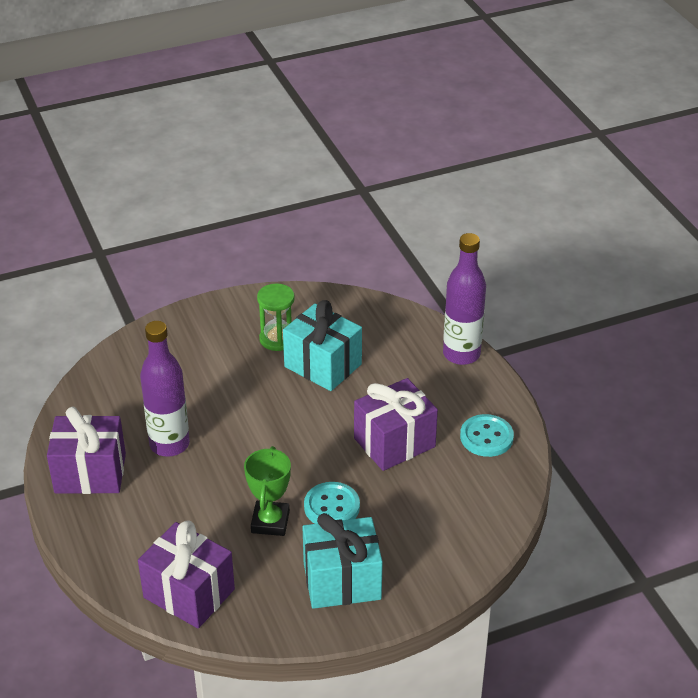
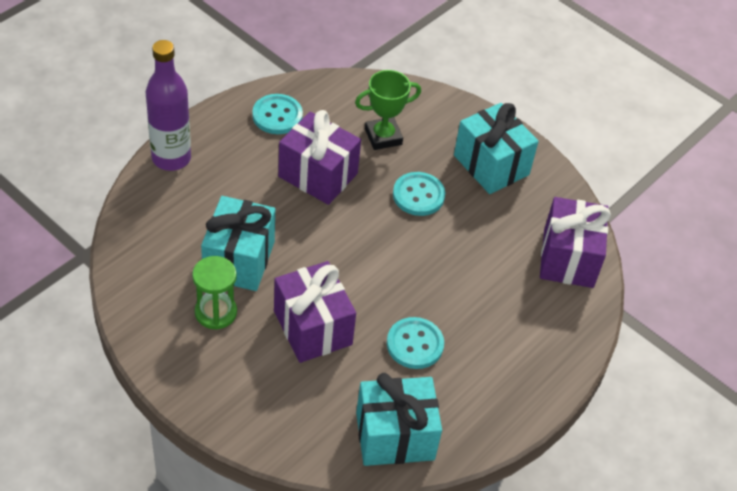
camera: 120 degrees left, 10 degrees up
purple gift [47,407,126,494] -> purple gift moved to [274,261,356,363]
purple bottle [140,321,190,457] -> turquoise button [387,317,444,369]
green trophy [244,446,291,536] -> green trophy moved to [355,70,421,150]
none -> turquoise gift [356,373,442,466]

